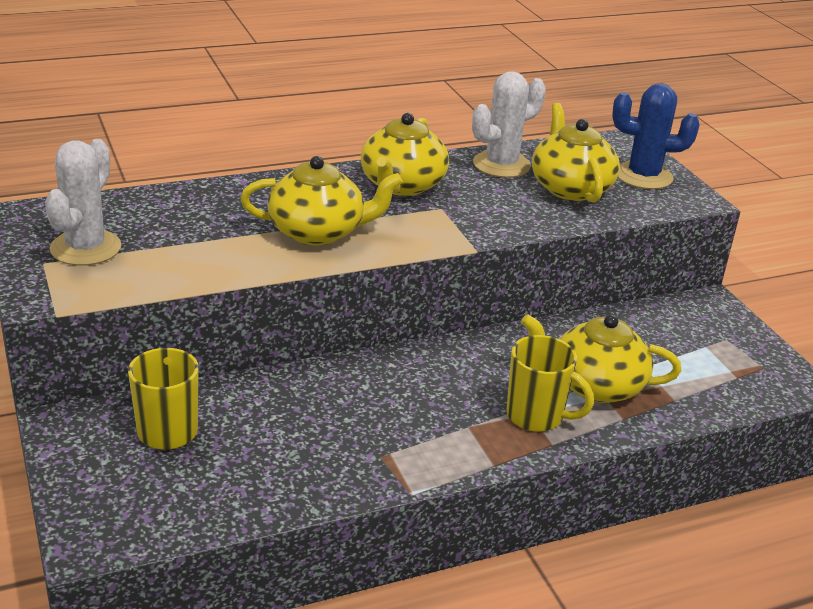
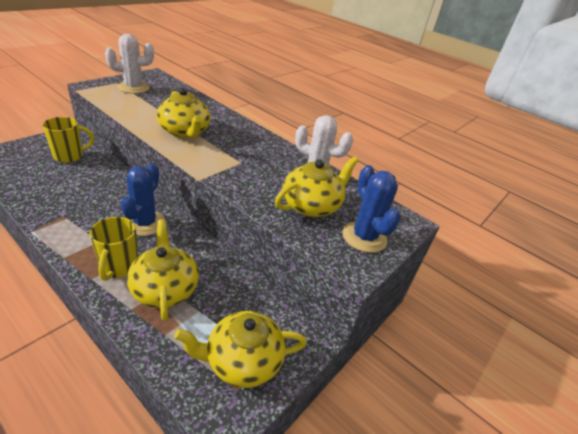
camera: 60 degrees right, 5 degrees up
yellow teapot [361,113,449,196] -> yellow teapot moved to [174,311,307,388]
none -> blue cactus [121,163,166,236]

